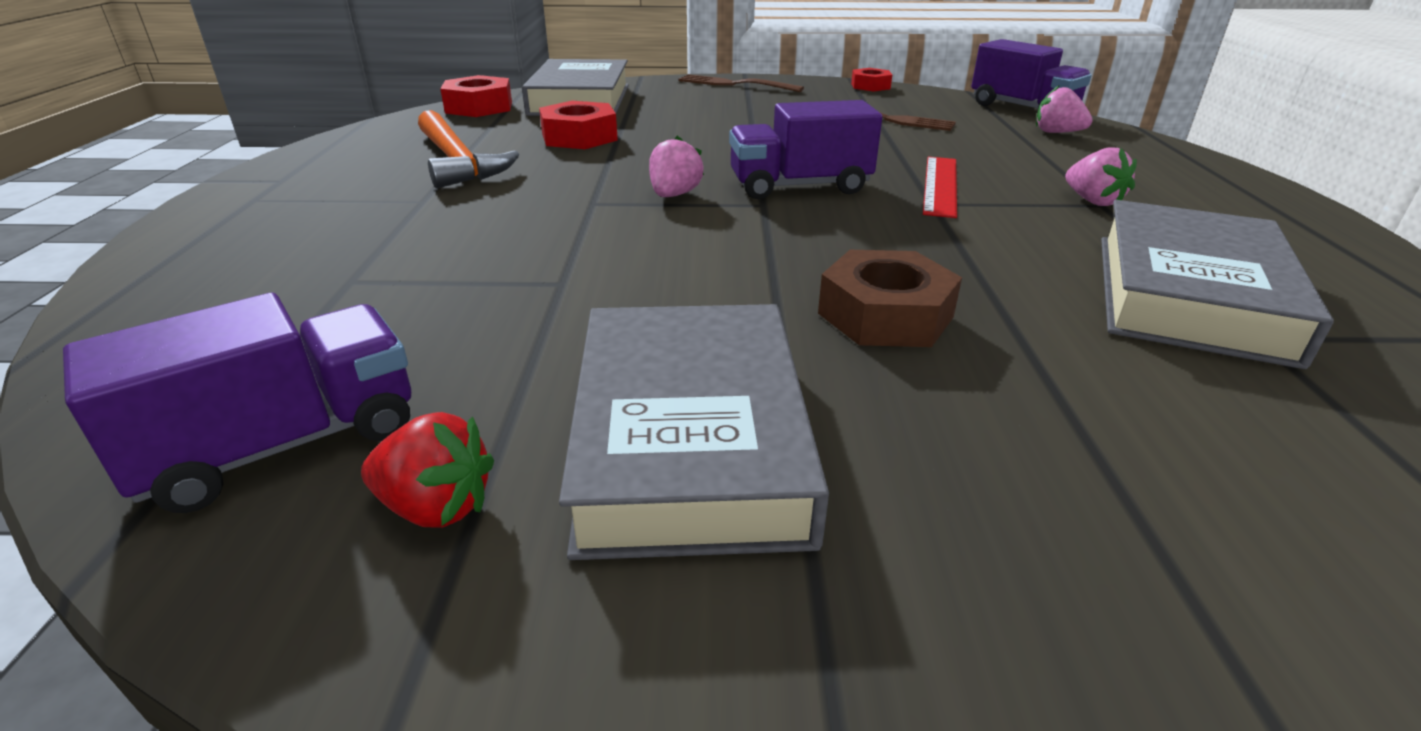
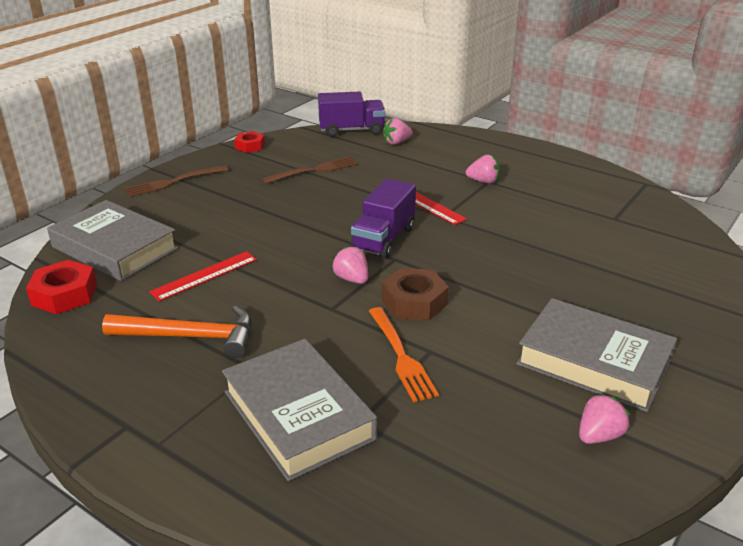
camera: 55 degrees left, 0 degrees up
purple truck [63,293,411,513] -> none
red strawberry [361,412,494,528] -> pink strawberry [579,393,630,444]
red nut [539,101,618,149] -> red ruler [149,251,257,301]
brown nut [818,250,962,347] -> brown nut moved to [382,268,449,321]
grey book [1101,200,1334,369] -> grey book moved to [222,339,377,481]
none -> orange fork [369,307,439,402]

